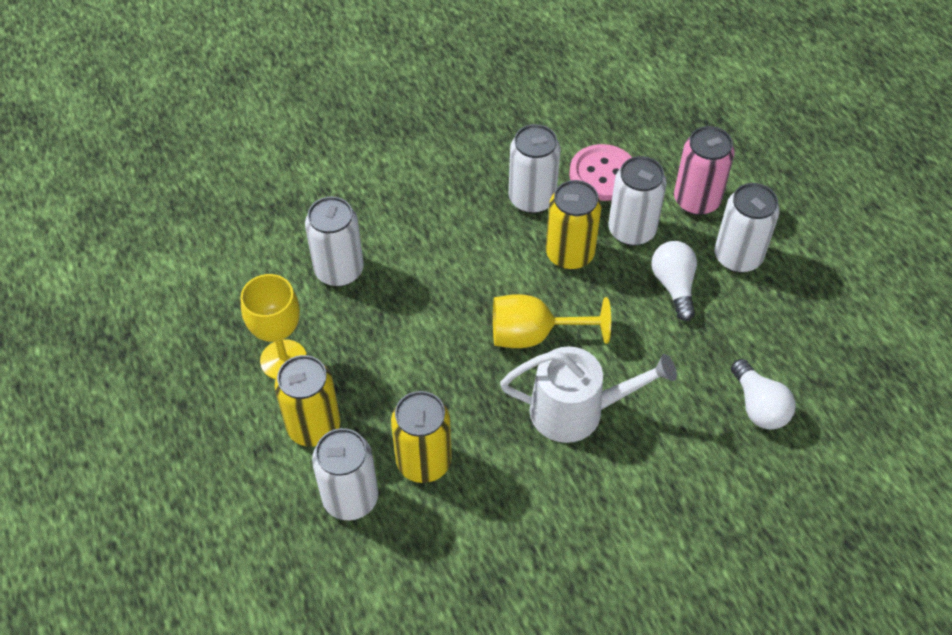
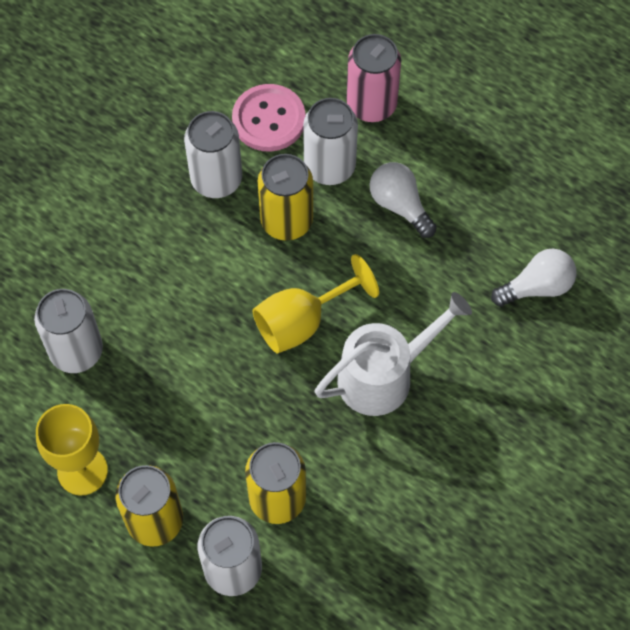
camera: 30 degrees left, 10 degrees up
white can [715,183,780,273] -> none
white light bulb [731,359,796,430] -> white light bulb turned 60 degrees counterclockwise [491,248,576,307]

